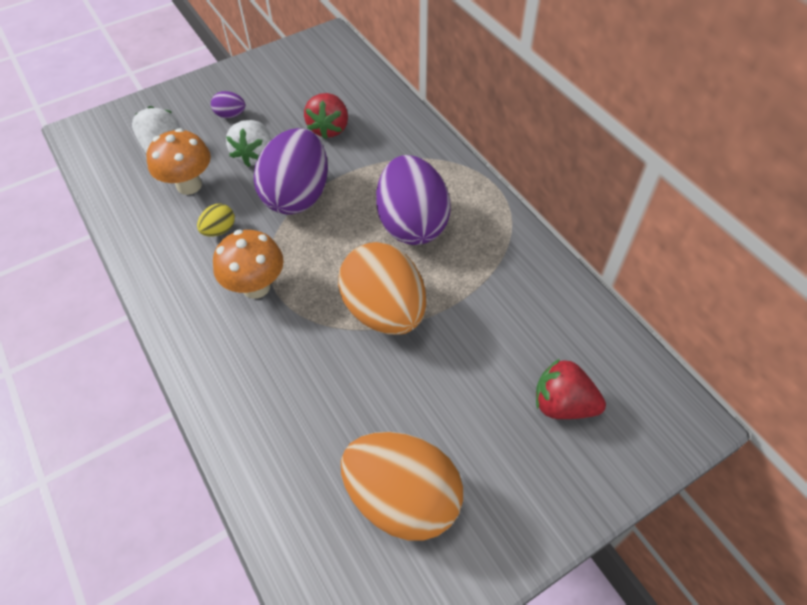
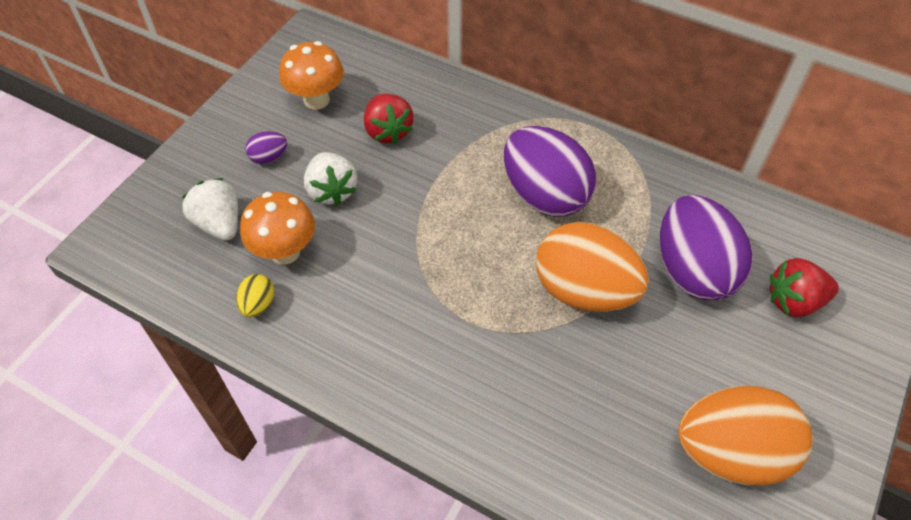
camera: 30 degrees left, 0 degrees up
yellow egg [197,204,235,237] -> yellow egg moved to [236,274,274,317]
orange mushroom [213,230,284,299] -> orange mushroom moved to [279,41,344,110]
purple egg [254,128,328,215] -> purple egg moved to [660,195,753,300]

